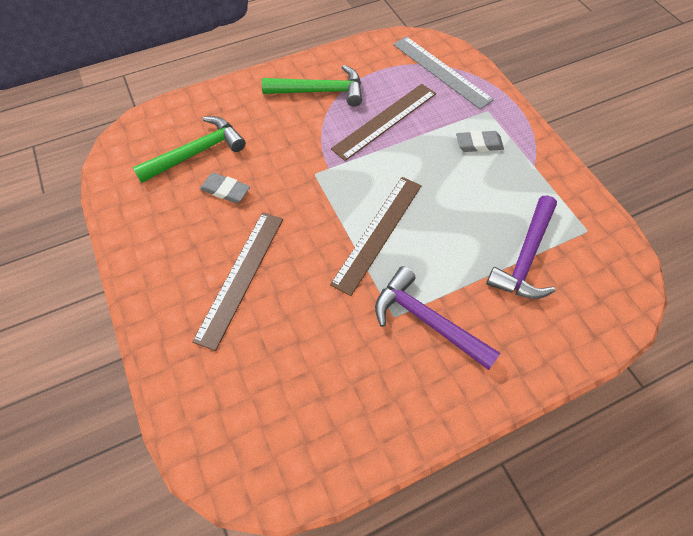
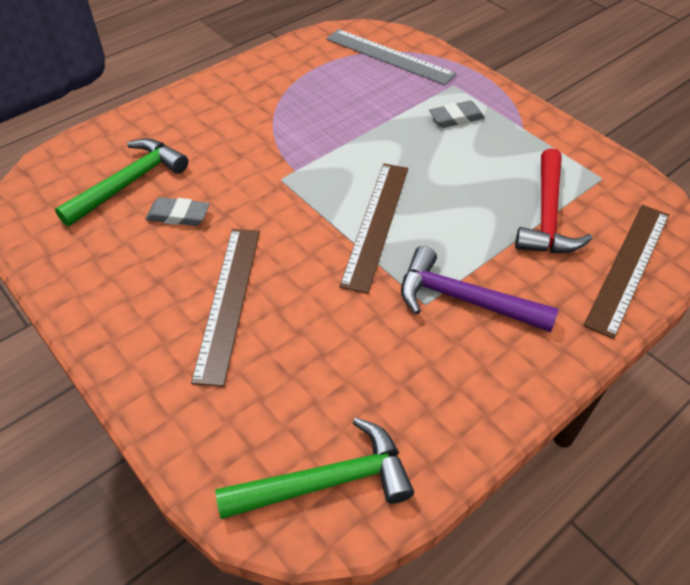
camera: 15 degrees left, 10 degrees down
green hammer [262,65,362,107] -> green hammer moved to [215,417,414,519]
brown ruler [331,84,436,161] -> brown ruler moved to [583,205,669,339]
purple hammer [486,195,557,299] -> red hammer [515,148,592,253]

